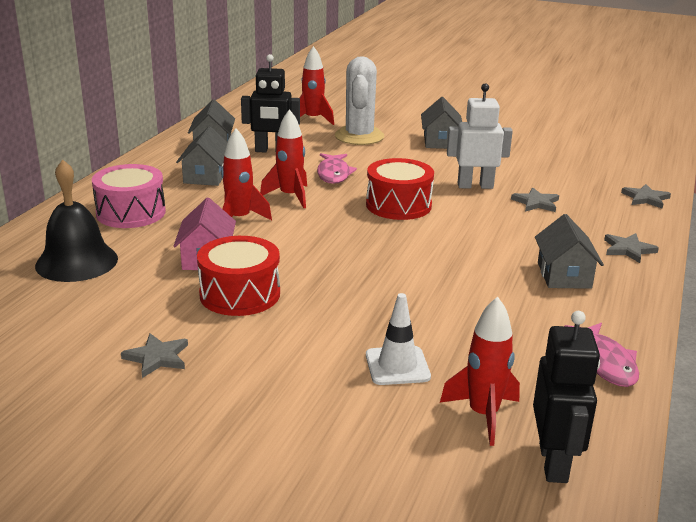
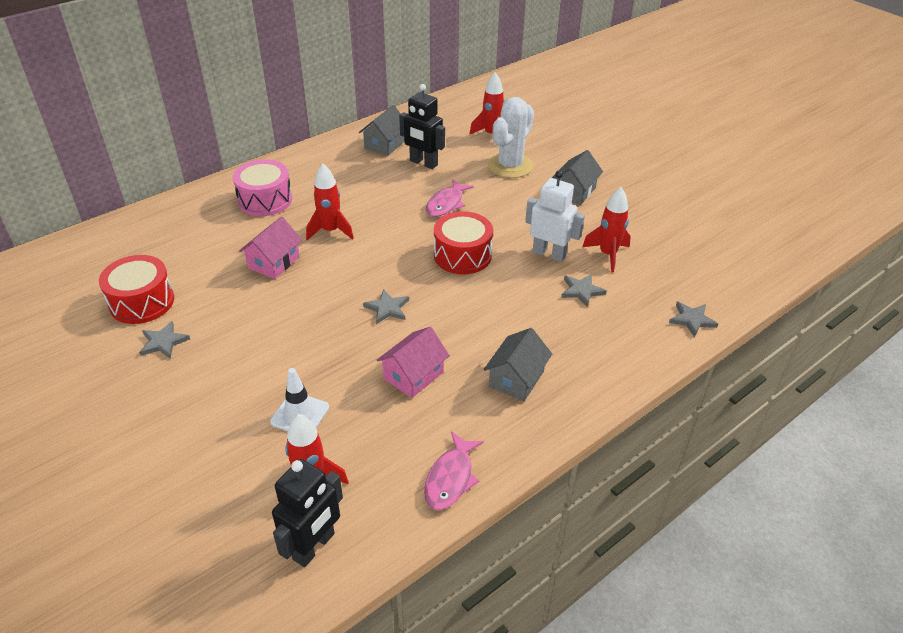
camera: 30 degrees right, 15 degrees up
black bell [35,160,118,282] -> none
grey house [176,126,227,186] -> none
red drum [197,236,280,316] -> red drum moved to [99,255,174,324]
red rocket [260,109,307,208] -> red rocket moved to [582,187,631,273]
grey star [604,233,659,263] -> grey star moved to [363,289,409,324]
none -> pink house [376,327,450,398]

